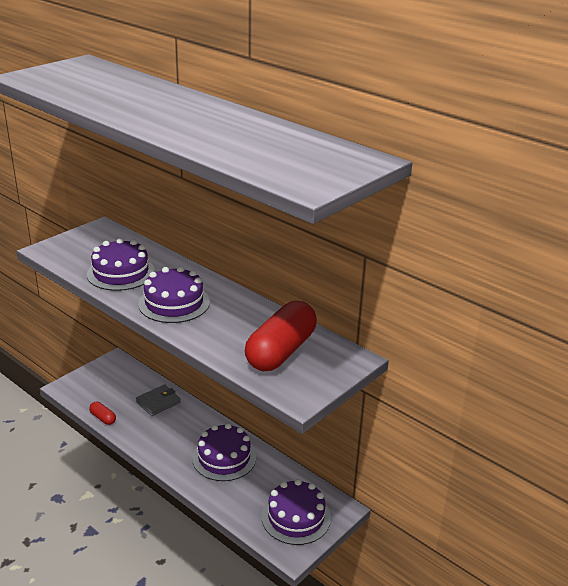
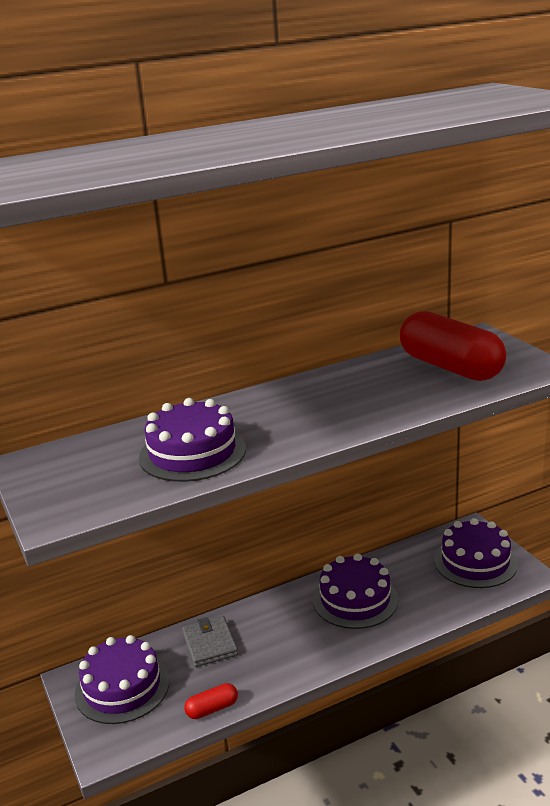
camera: 65 degrees left, 5 degrees down
purple cake [138,266,210,323] -> purple cake moved to [74,635,169,724]

